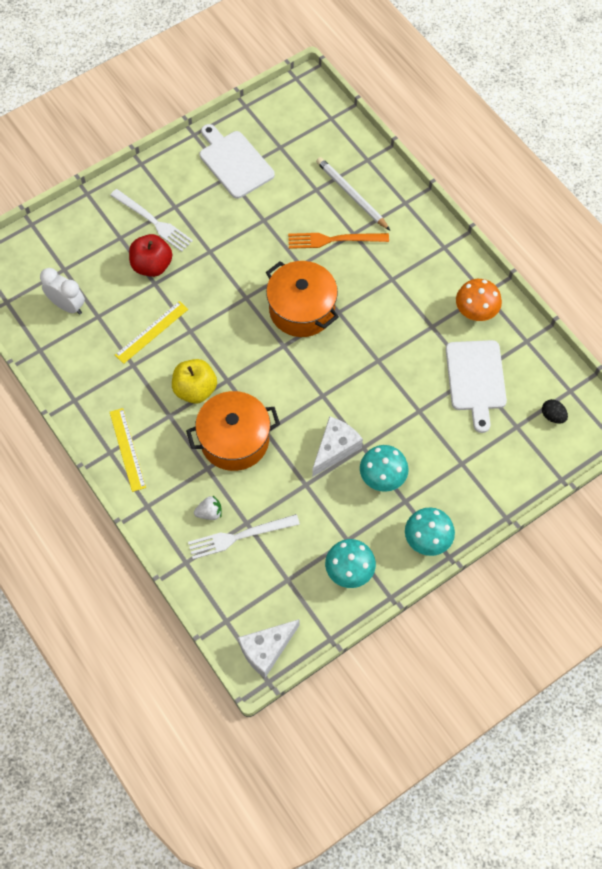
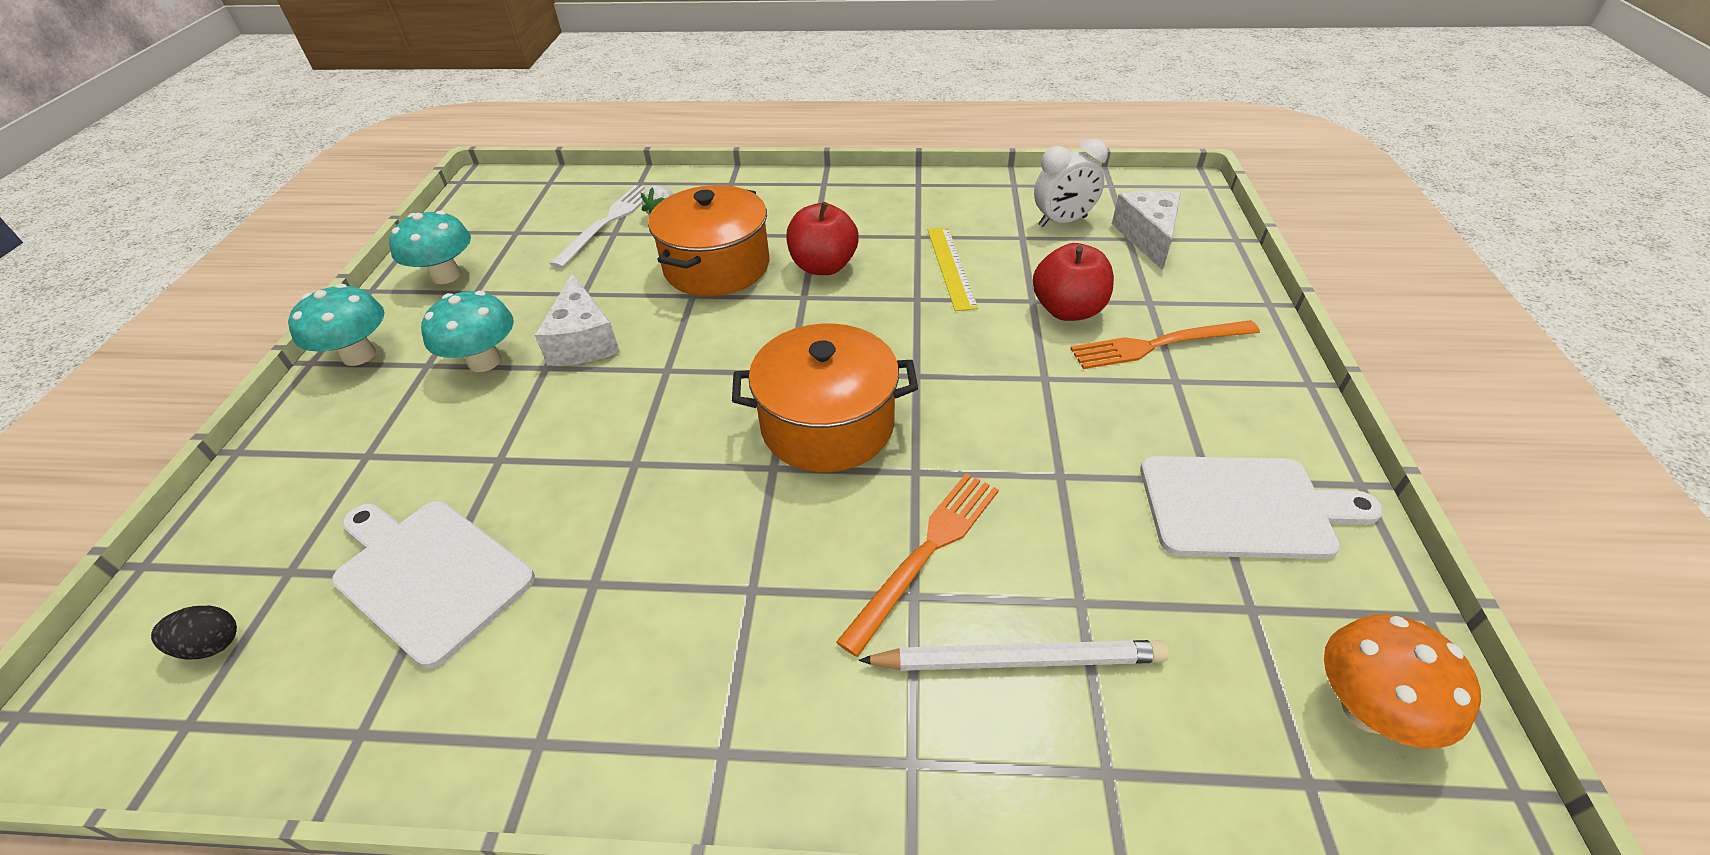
camera: 130 degrees right, 20 degrees down
white fork [110,189,193,252] -> orange fork [1070,320,1260,369]
yellow ruler [110,408,146,492] -> none
yellow apple [172,359,217,404] -> red apple [786,202,859,275]
white cheese [238,619,299,678] -> white cheese moved to [1112,191,1181,270]
orange mushroom [456,279,502,321] -> orange mushroom moved to [1324,614,1481,749]

